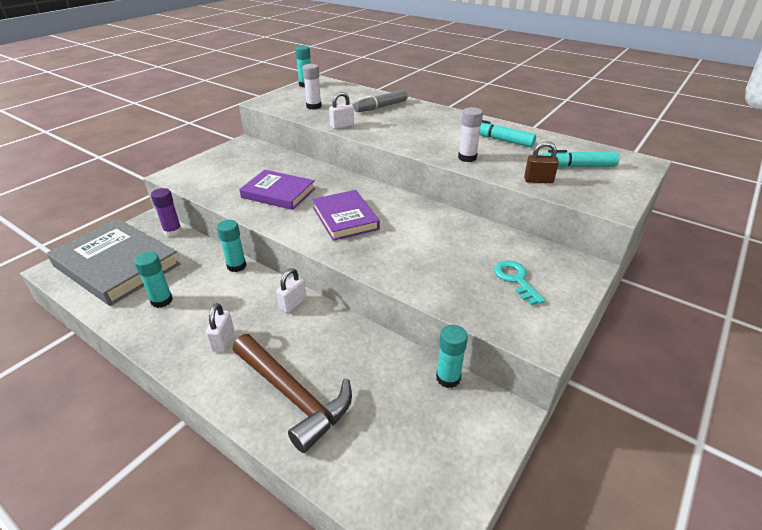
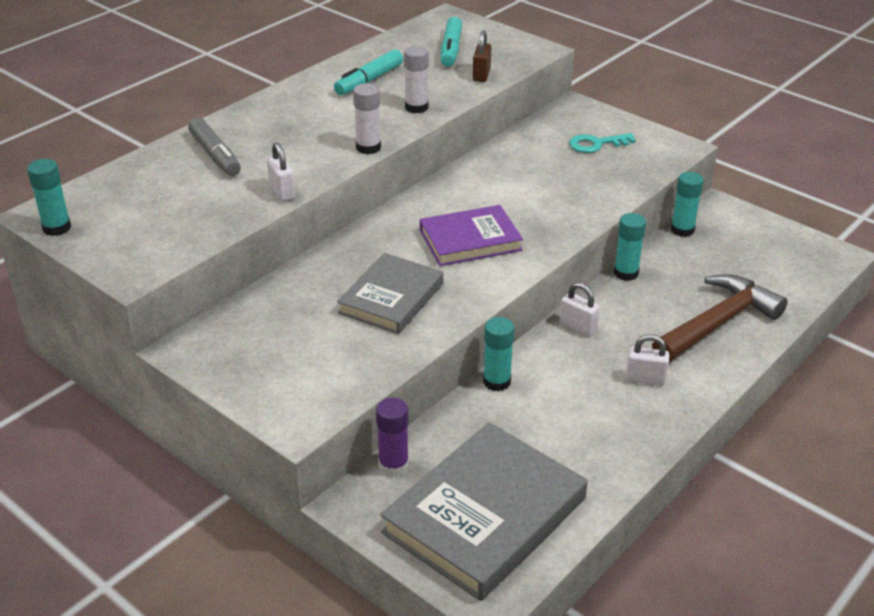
camera: 85 degrees left, 0 degrees up
turquoise glue stick [134,252,173,308] -> turquoise glue stick moved to [614,213,646,281]
purple book [239,170,315,210] -> grey book [337,253,444,334]
white glue stick [302,64,322,110] -> white glue stick moved to [353,83,381,154]

